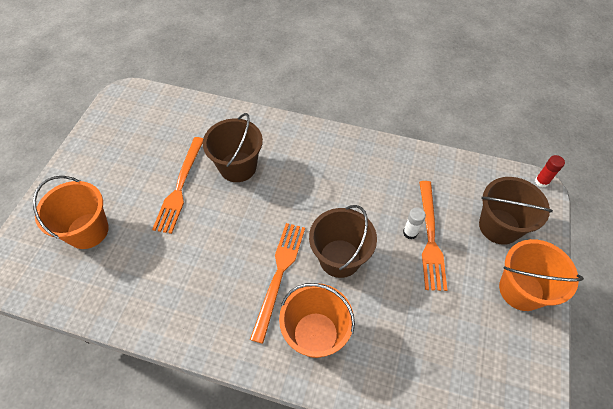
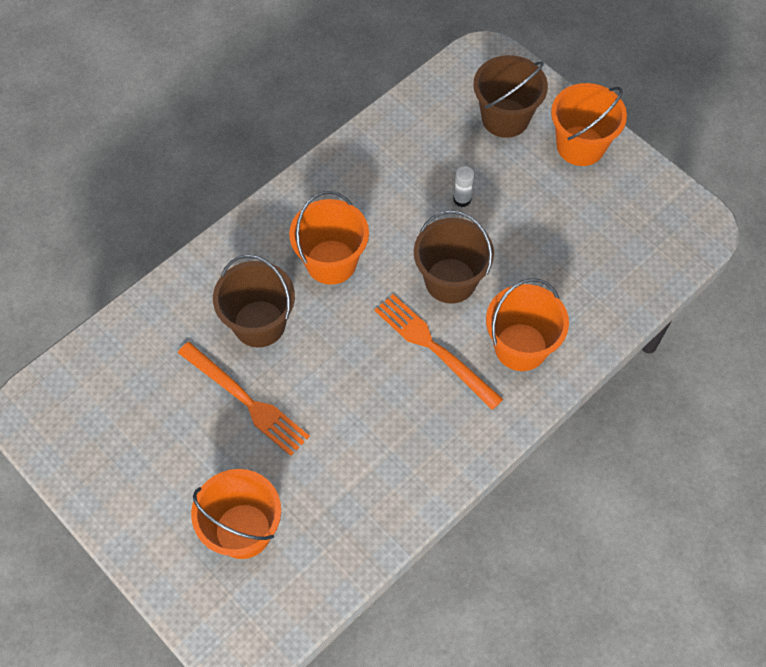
camera: 60 degrees left, 5 degrees up
orange fork [419,181,447,291] -> none
red glue stick [535,155,565,188] -> none
none -> orange bucket [289,191,369,285]

